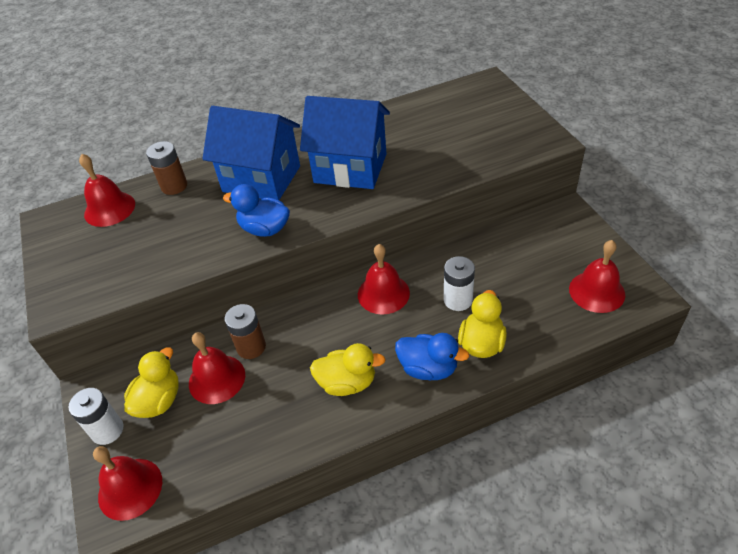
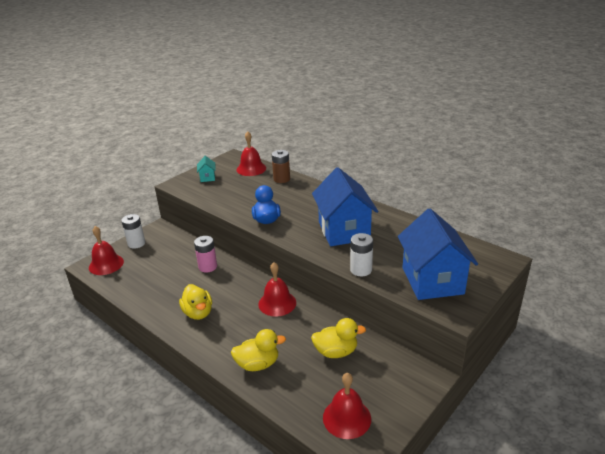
camera: 60 degrees right, 15 degrees down
yellow duck [124,347,179,418] -> yellow duck moved to [311,318,366,358]
red bell [189,332,245,404] -> none
blue house [202,106,300,200] -> blue house moved to [398,209,478,300]
brown battery [225,304,266,359] -> pink battery [194,236,217,273]
blue duck [395,333,469,380] -> none
white battery [444,256,475,311] -> white battery moved to [350,233,373,276]
none -> turquoise house [197,156,216,182]

